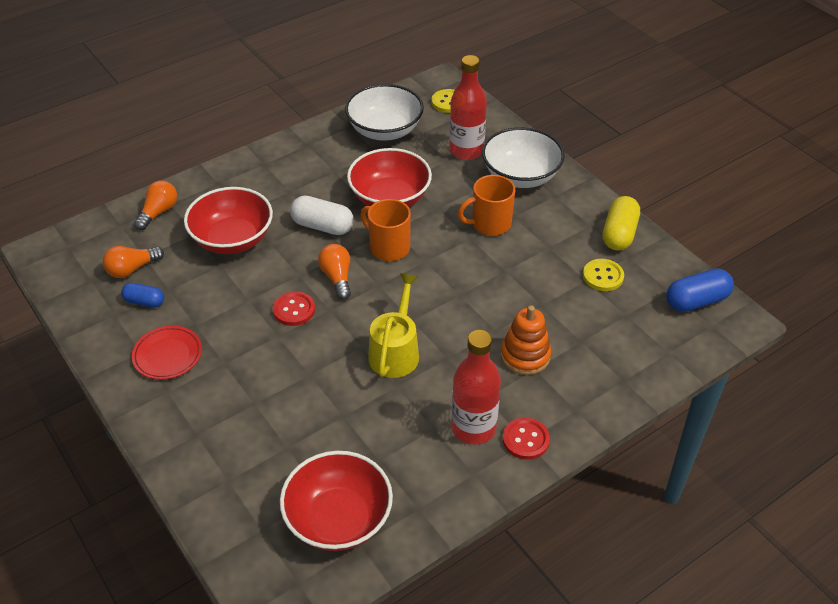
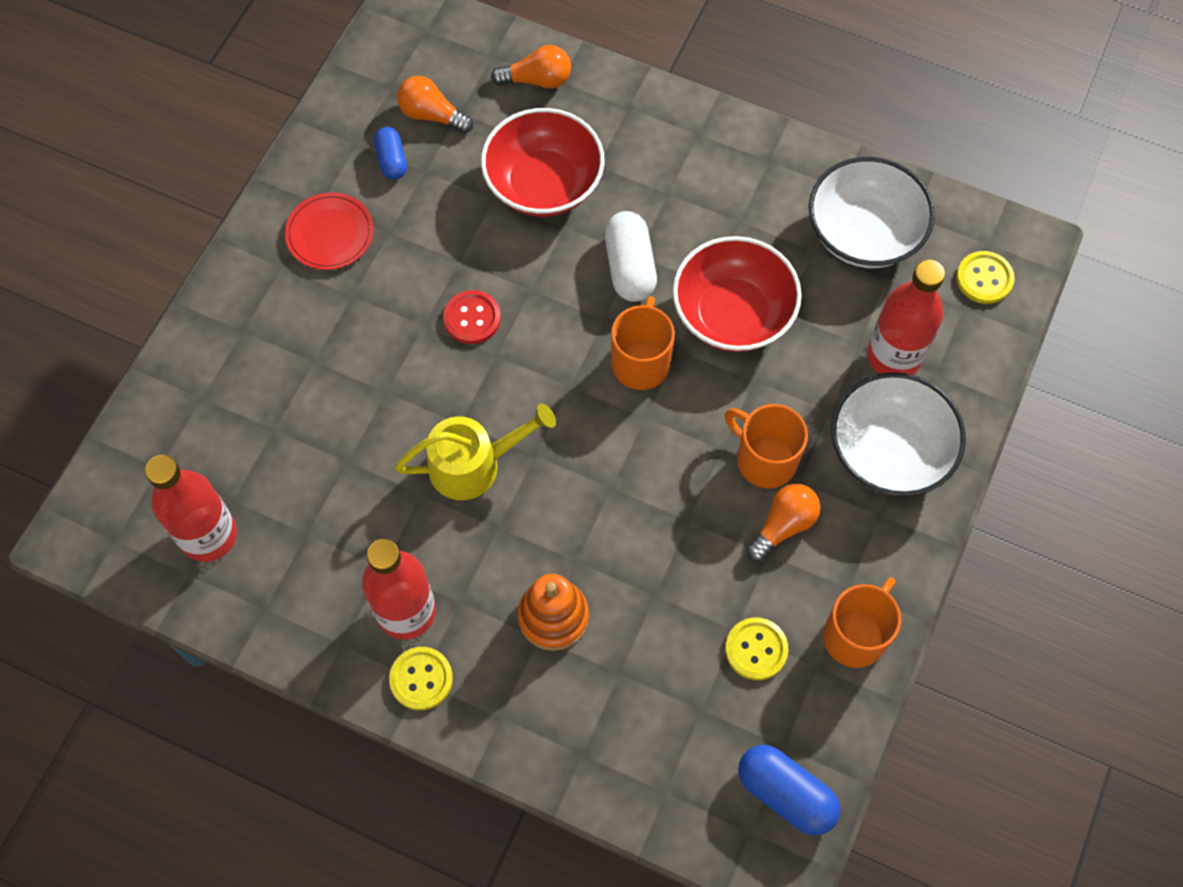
camera: 60 degrees right, 20 degrees up
red bowl [280,451,393,551] -> red bottle [145,455,237,562]
orange light bulb [318,244,351,300] -> orange light bulb moved to [746,484,821,562]
red button [503,418,550,460] -> yellow button [389,647,453,710]
yellow capsule [603,196,640,251] -> orange mug [823,577,901,668]

